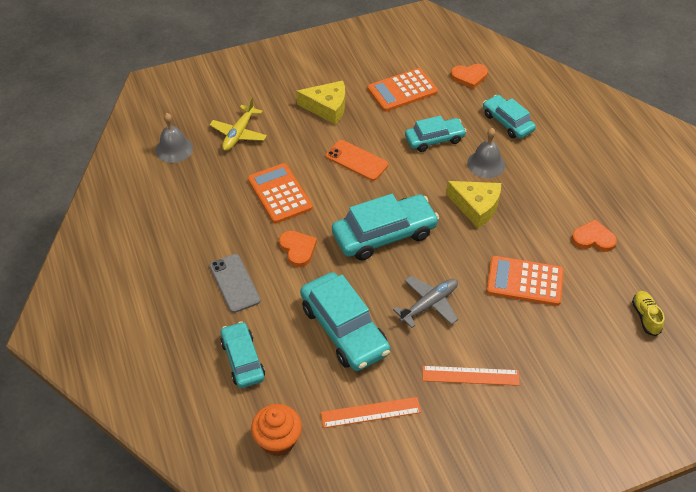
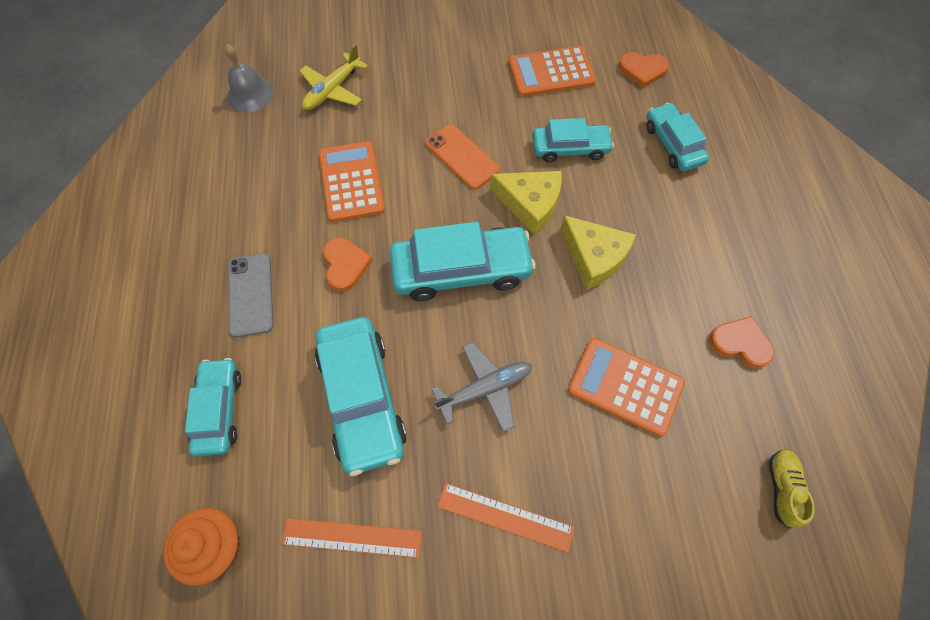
camera: 15 degrees right, 15 degrees up
yellow cheese [296,81,345,125] -> yellow cheese moved to [490,171,562,235]
grey bell [467,128,505,178] -> none

